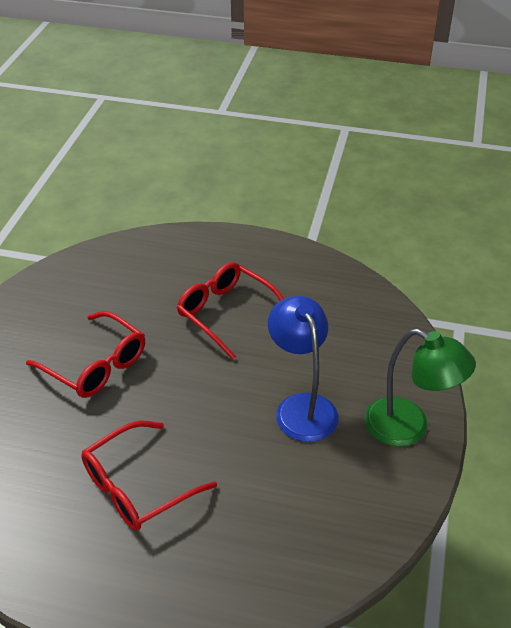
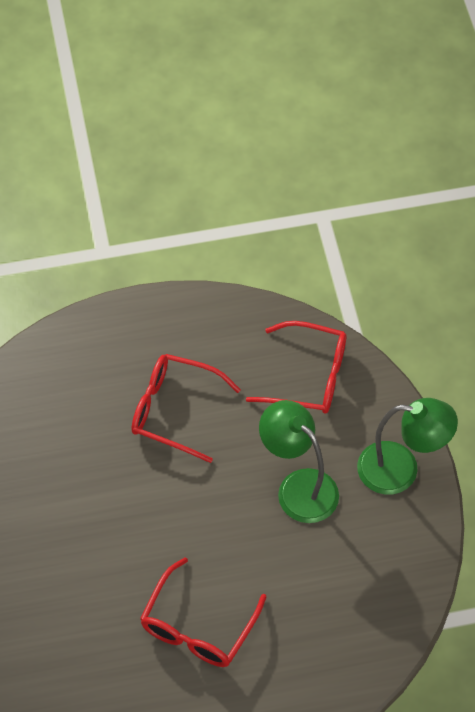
camera: 25 degrees left, 15 degrees up
red glasses [26,311,145,398] -> red glasses moved to [246,321,346,414]
blue lamp [268,296,338,442] -> green lamp [259,400,339,523]

